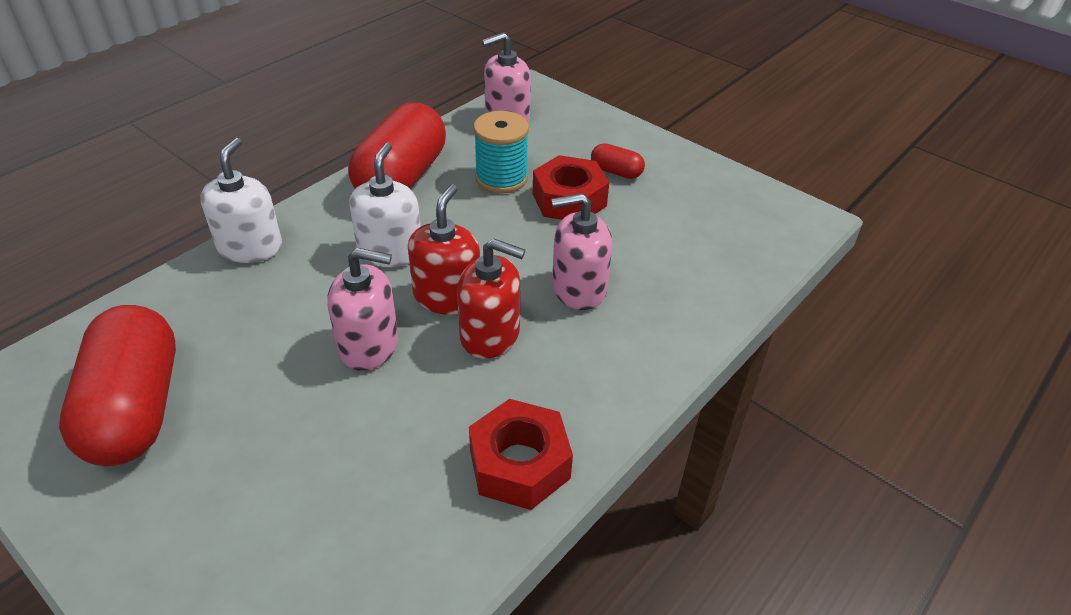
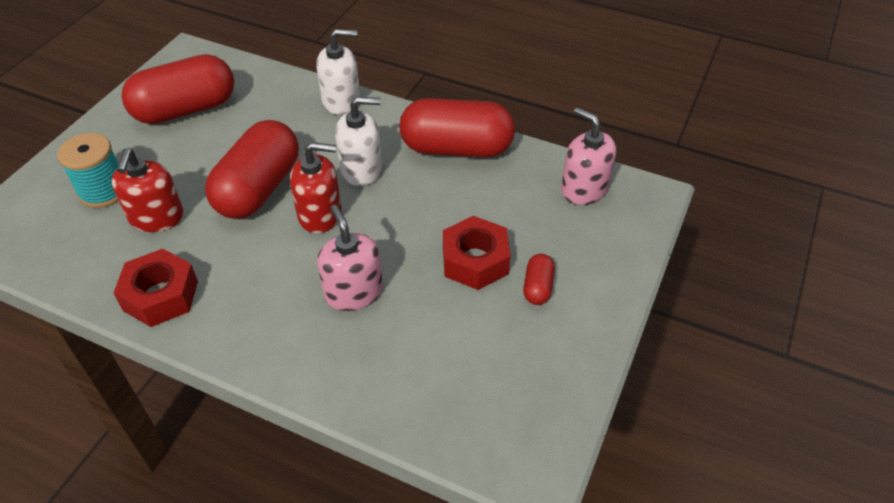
camera: 75 degrees right, 5 degrees up
pink soap dispenser [328,248,398,371] -> red capsule [205,120,299,219]
red soap dispenser [457,239,525,359] -> red soap dispenser moved to [111,148,184,232]
turquoise spool [473,111,529,194] -> turquoise spool moved to [57,133,119,208]

